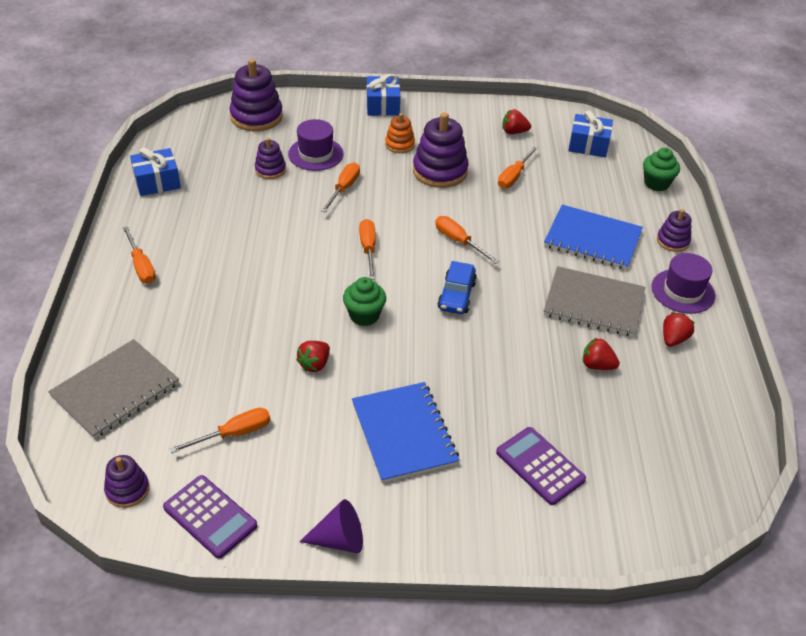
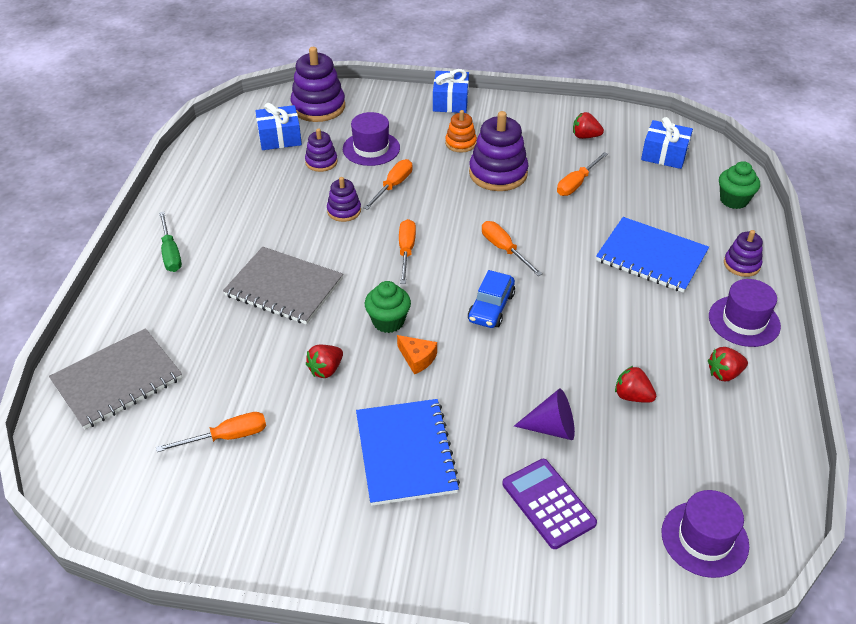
camera: 10 degrees right, 0 degrees up
purple stacking toy [104,455,149,508] -> purple stacking toy moved to [327,177,361,222]
orange screwdriver [123,226,156,284] -> green screwdriver [159,212,182,272]
blue gift [130,148,181,196] -> blue gift moved to [255,103,302,150]
purple calculator [163,475,257,559] -> none
purple cone [299,499,363,553] -> purple cone moved to [514,388,575,440]
grey notebook [544,266,645,337] -> grey notebook moved to [223,247,343,325]
red strawberry [663,312,694,347] -> red strawberry turned 150 degrees counterclockwise [708,347,748,381]
none -> orange cheese [397,335,437,374]
none -> purple hat [661,490,749,578]

